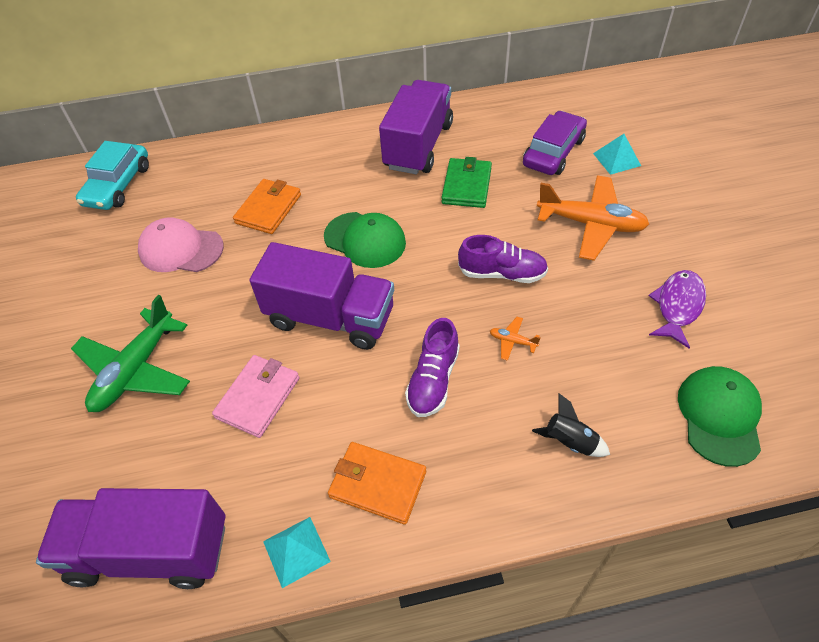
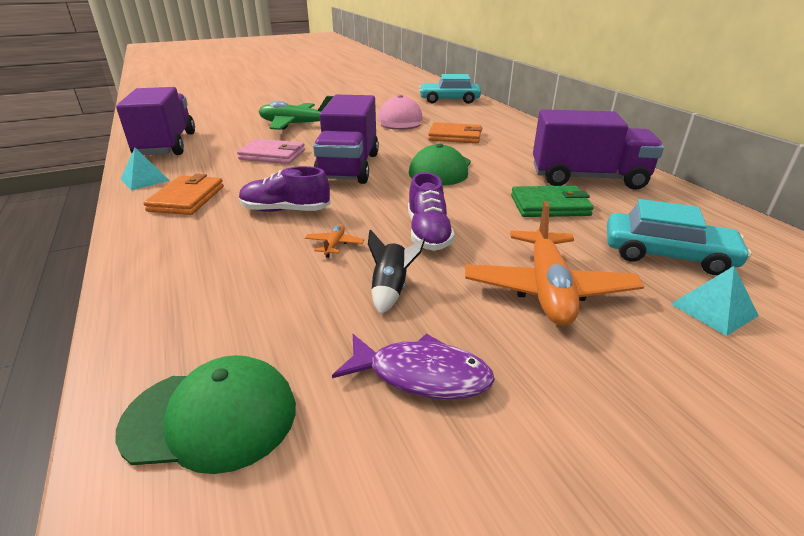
camera: 75 degrees right, 20 degrees down
purple car [523,111,587,175] -> turquoise car [607,199,752,275]
black rocket [532,393,610,457] -> black rocket moved to [368,229,425,315]

